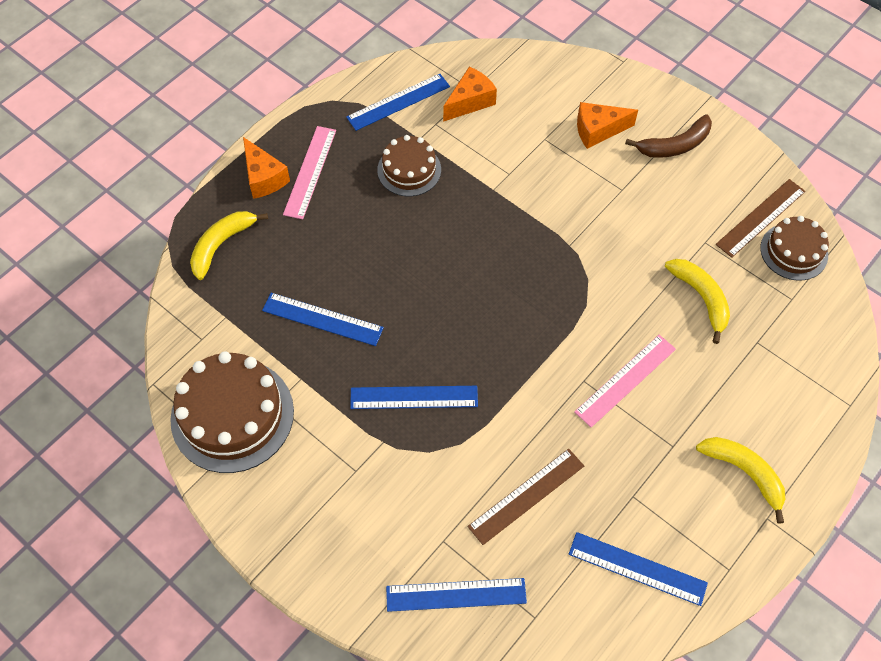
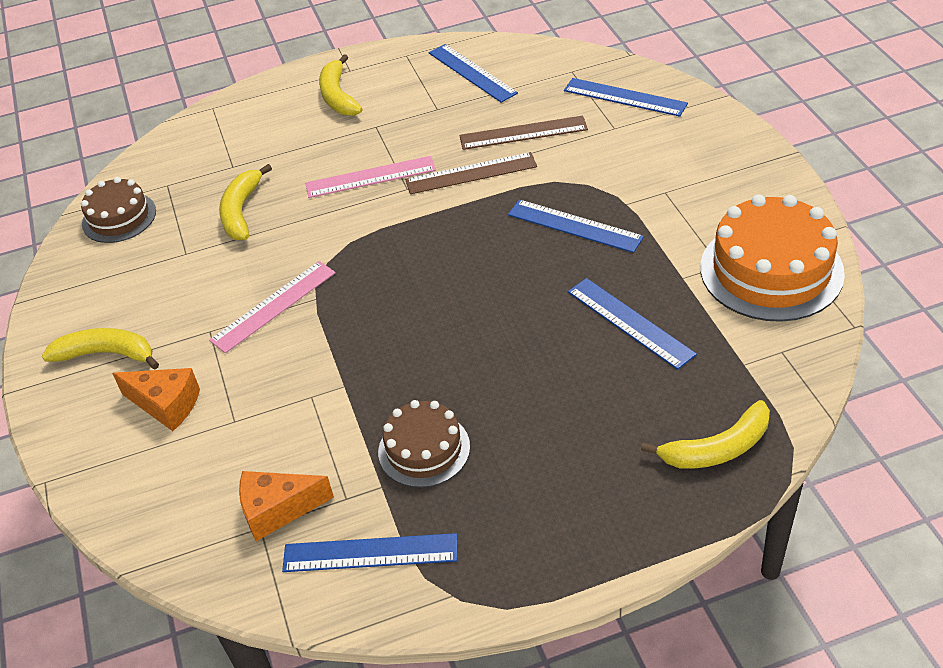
camera: 145 degrees left, 15 degrees down
brown cake [170,351,294,473] -> orange cake [700,195,845,322]
orange cheese [243,137,290,199] -> none
pink ruler [283,126,336,219] -> pink ruler moved to [209,261,336,353]
brown banana [625,114,712,158] -> yellow banana [42,328,159,370]
brown ruler [716,179,806,258] -> brown ruler moved to [405,152,537,194]

